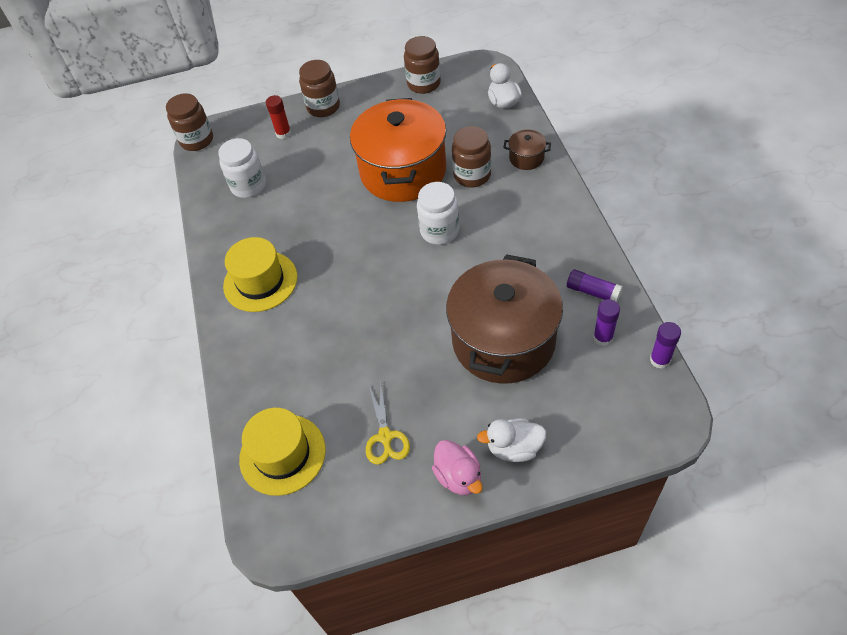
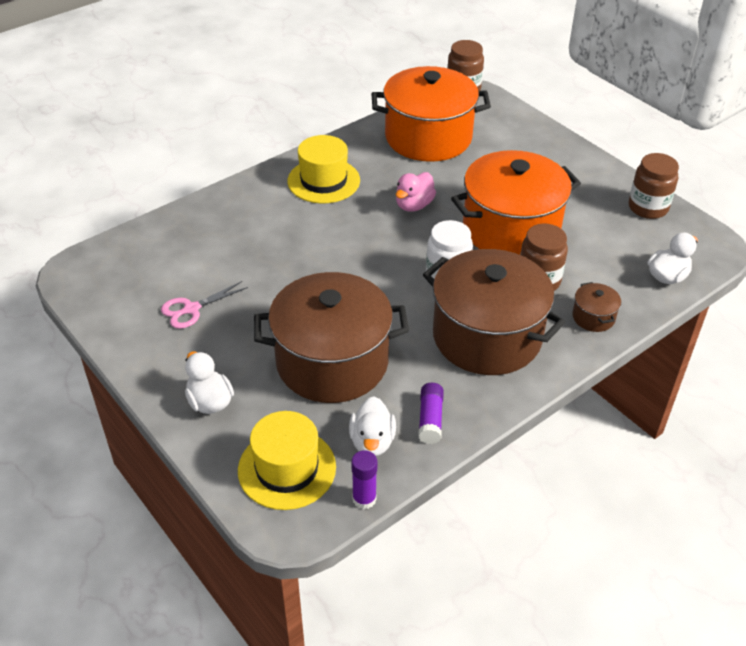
camera: 60 degrees right, 10 degrees down
white jar [218,138,266,198] -> orange pot [372,66,491,162]
yellow hat [239,408,326,496] -> yellow hat moved to [238,411,336,510]
red glue stick [266,95,291,139] -> none
brown jar [299,60,340,117] -> none
yellow scissors [366,384,410,465] -> pink scissors [161,281,248,329]
pink duck [432,440,483,495] -> pink duck moved to [396,172,436,212]
purple glue stick [593,299,620,346] -> white duck [349,396,396,456]
none -> brown pot [423,249,565,375]

